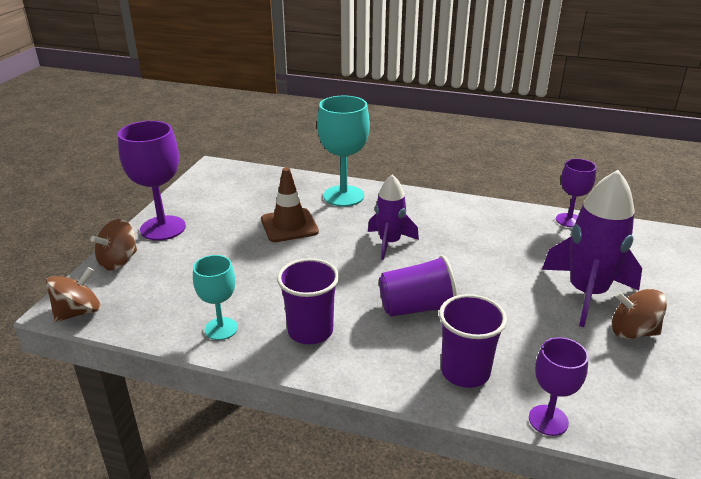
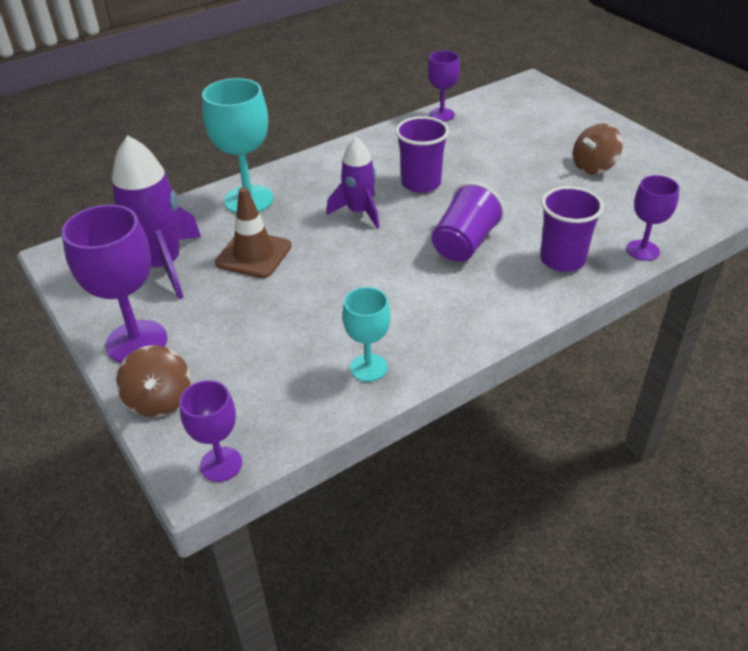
camera: 50 degrees left, 10 degrees up
brown spinning top [46,267,101,322] -> purple goblet [179,380,242,482]
purple cup [277,258,339,344] -> purple cup moved to [395,116,449,193]
purple rocket [542,170,642,327] -> purple rocket moved to [112,136,201,299]

